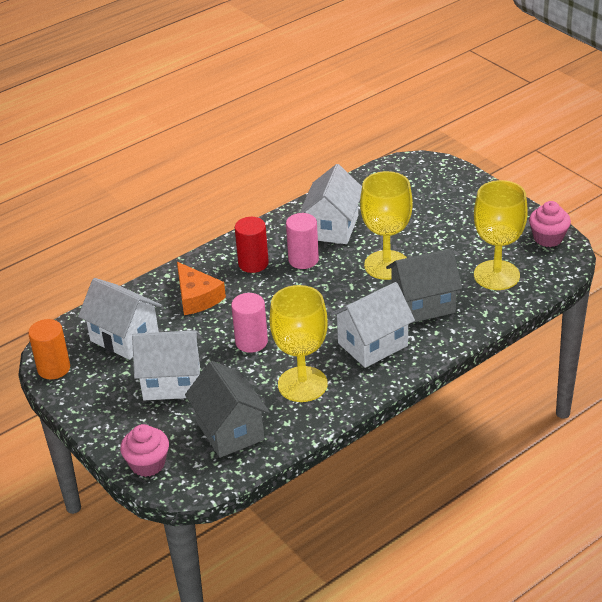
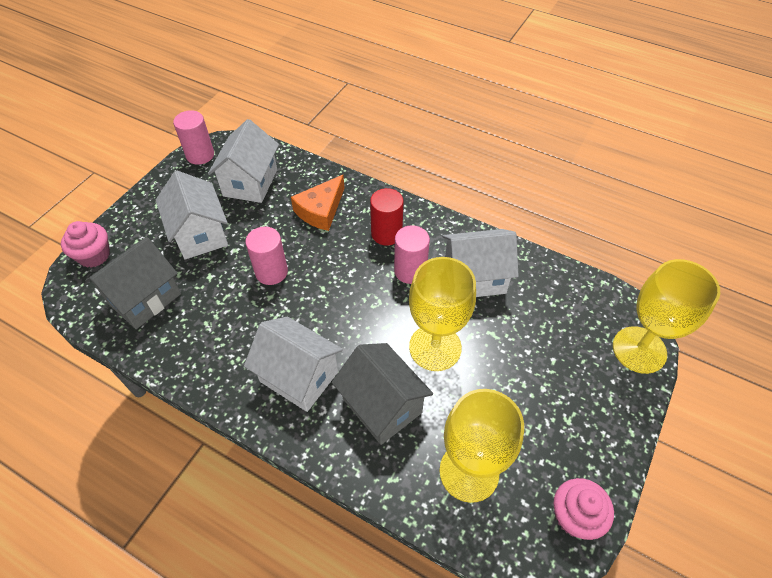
camera: 65 degrees right, 15 degrees up
orange cylinder [28,319,70,379] -> pink cylinder [173,110,214,165]
yellow goblet [270,285,328,402] -> yellow goblet moved to [613,259,720,374]

